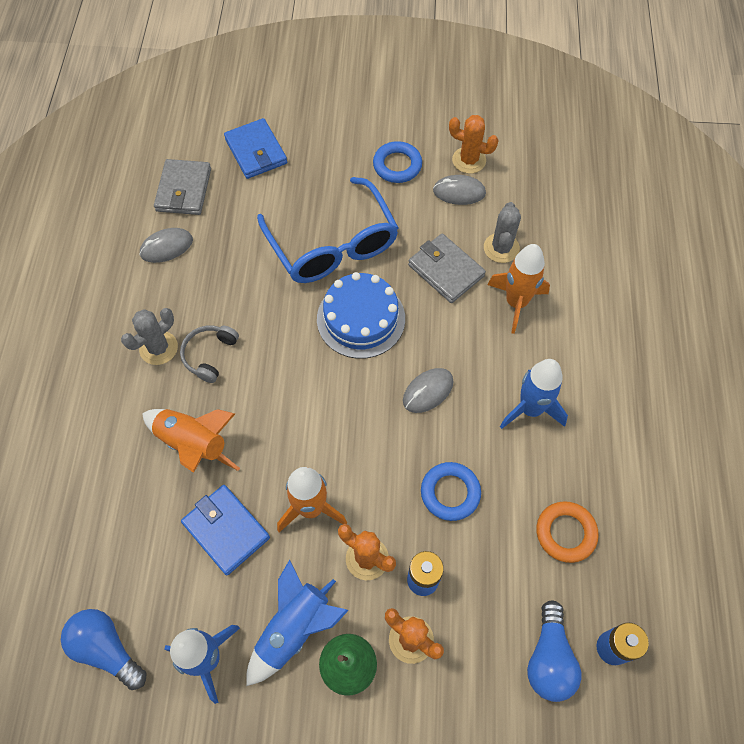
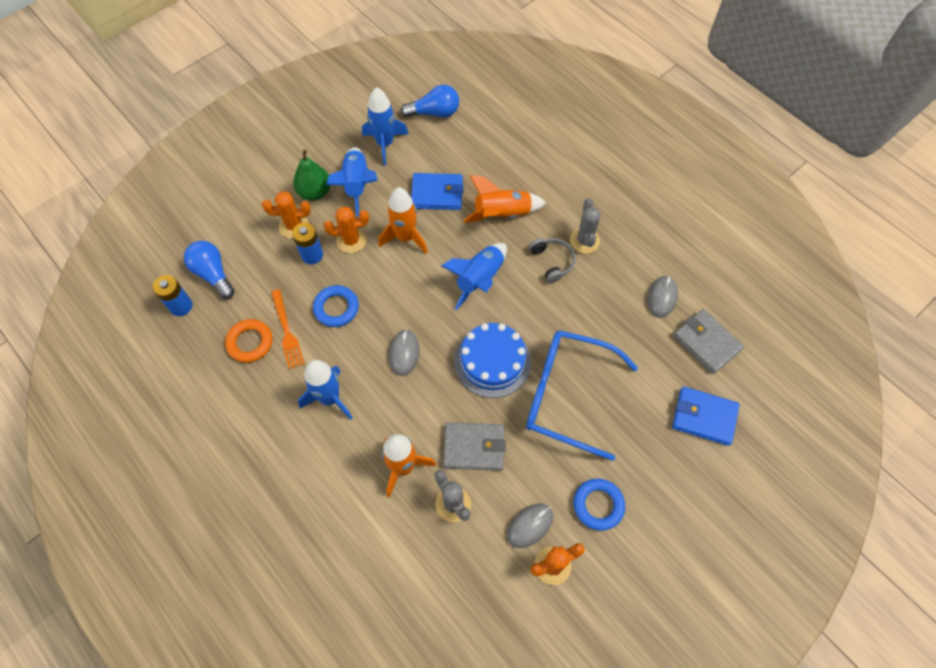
camera: 135 degrees right, 0 degrees up
none -> orange fork [271,289,304,369]
none -> blue rocket [441,243,507,310]

